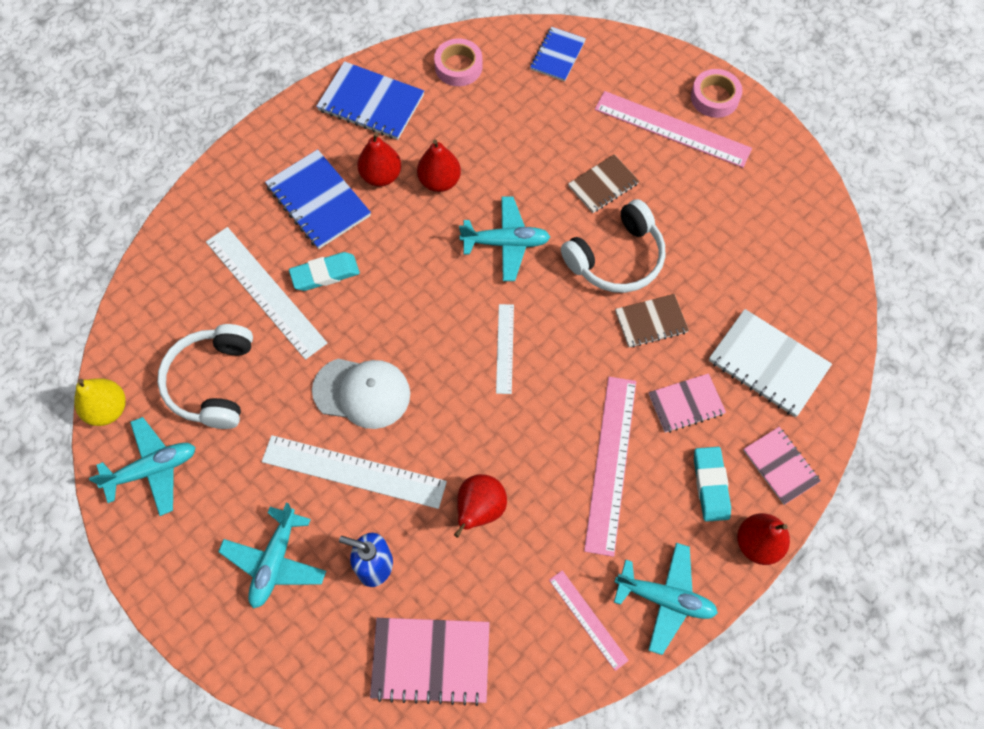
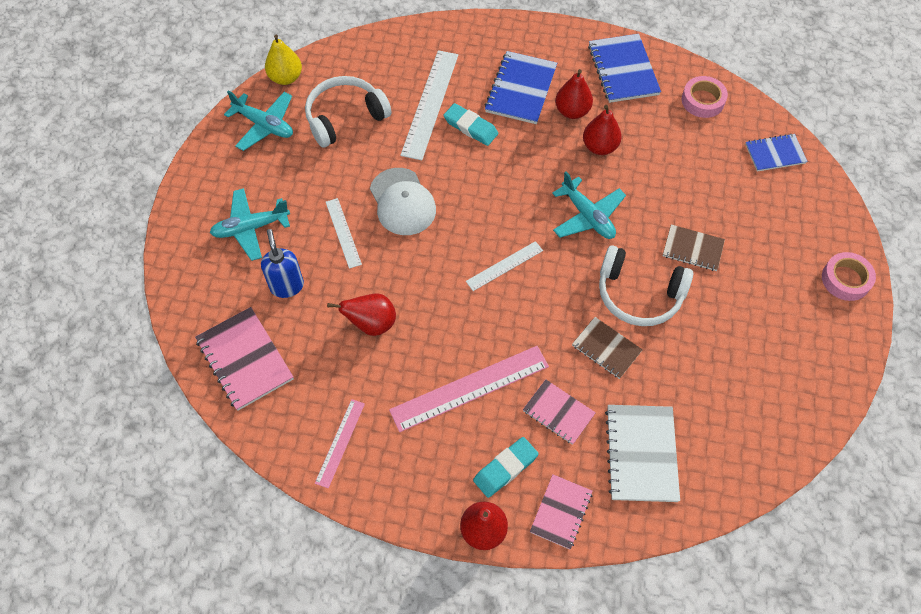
camera: 55 degrees right, 5 degrees down
white ruler [262,435,447,509] -> white ruler [326,198,362,269], size x0.55
pink ruler [595,91,752,168] -> none
turquoise plane [614,543,718,655] -> none

